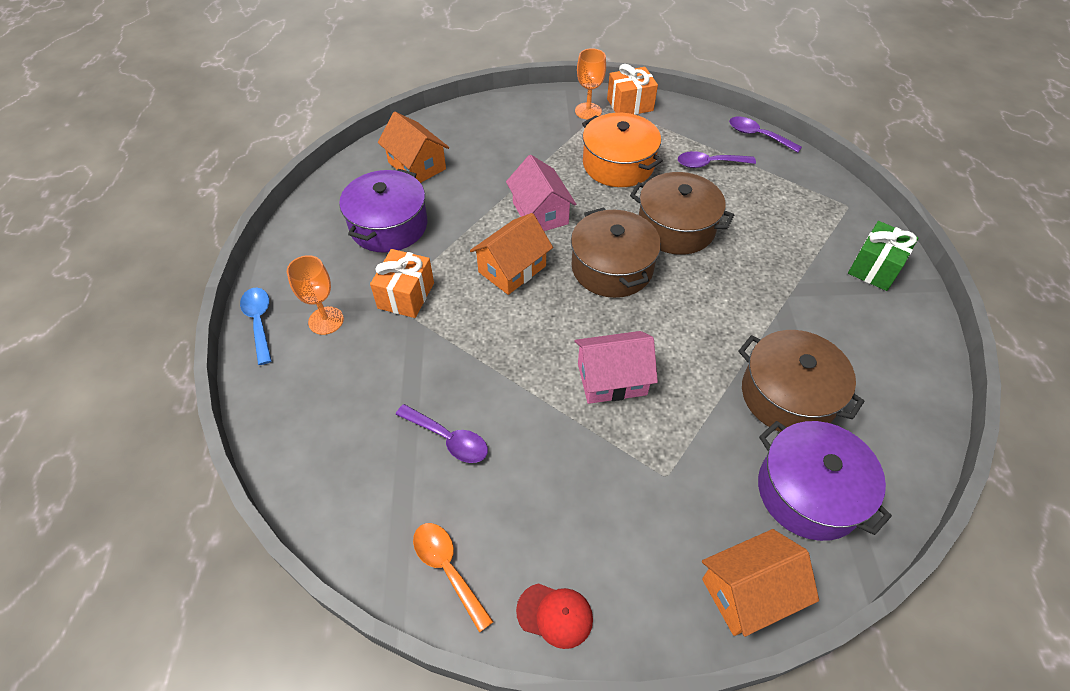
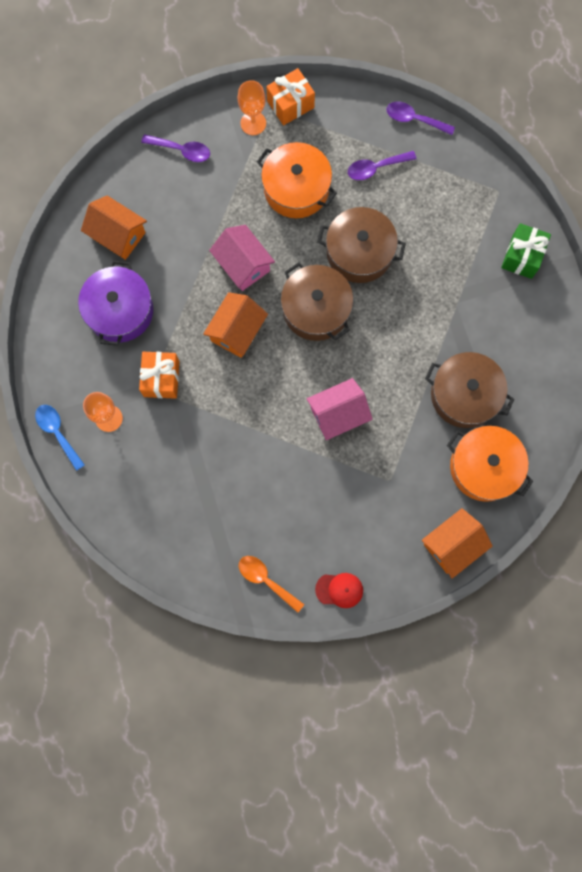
camera: 15 degrees left, 25 degrees up
purple spoon [396,404,488,463] -> purple spoon moved to [141,134,210,162]
purple pot [758,421,892,541] -> orange pot [447,426,533,502]

